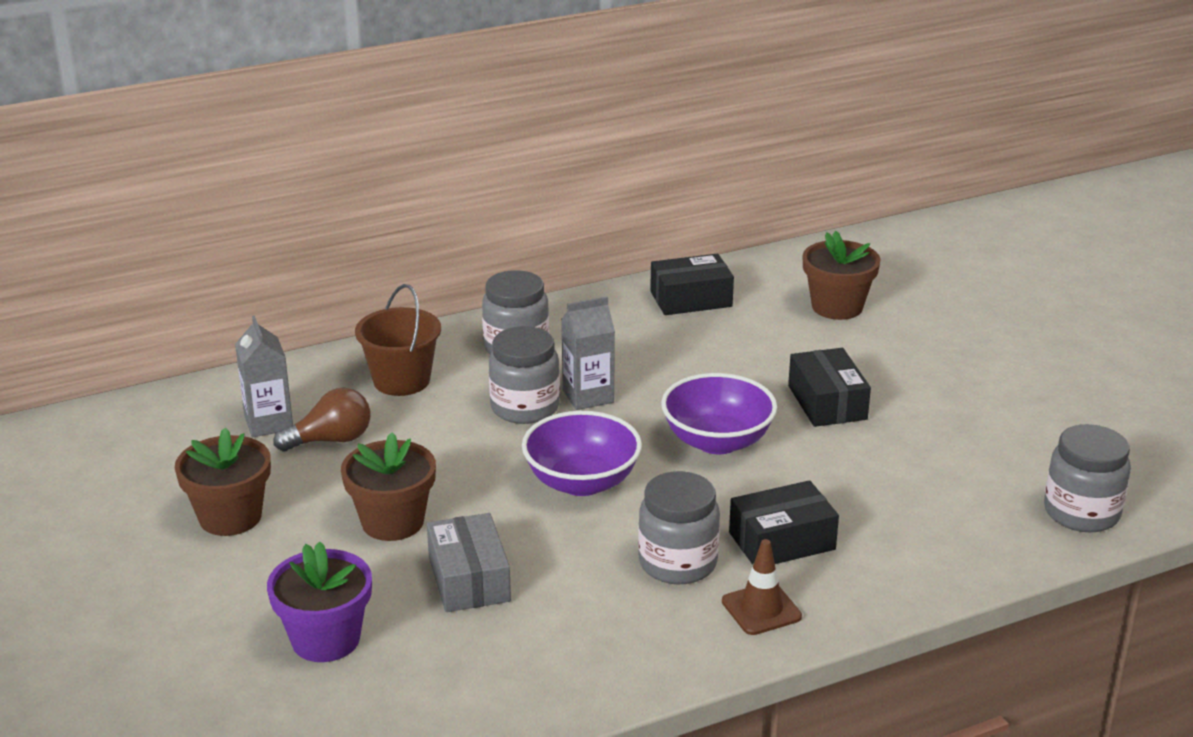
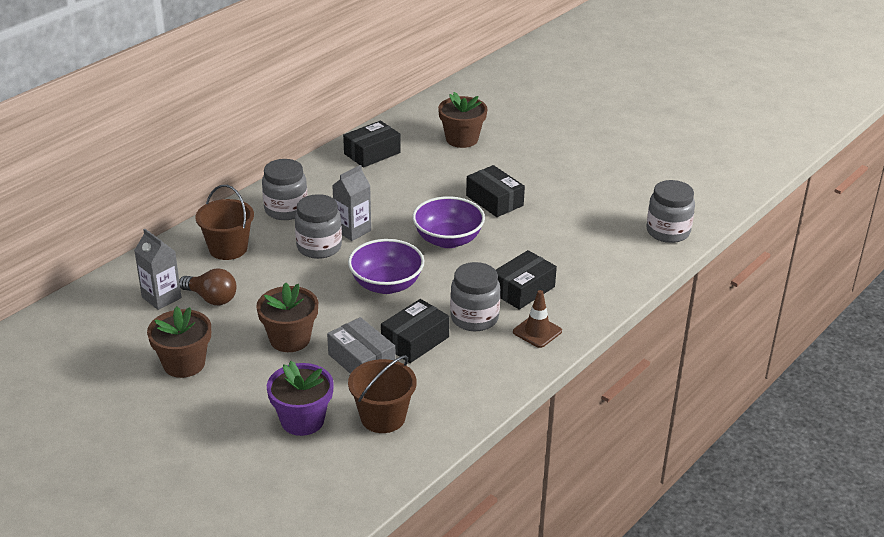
camera: 25 degrees left, 5 degrees up
brown light bulb [273,388,370,451] -> brown light bulb turned 75 degrees clockwise [179,268,236,305]
none -> brown bucket [348,355,417,433]
none -> black box [381,299,450,363]

